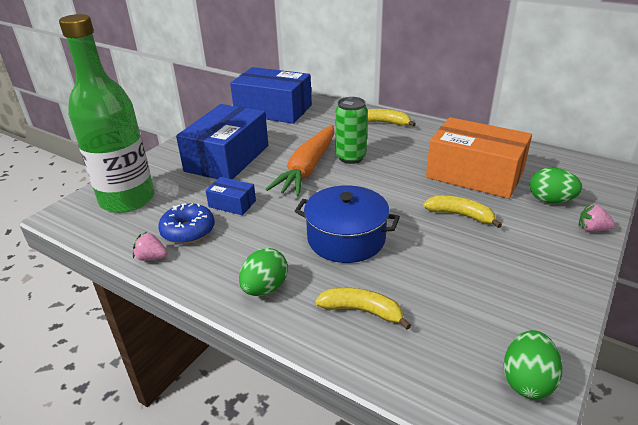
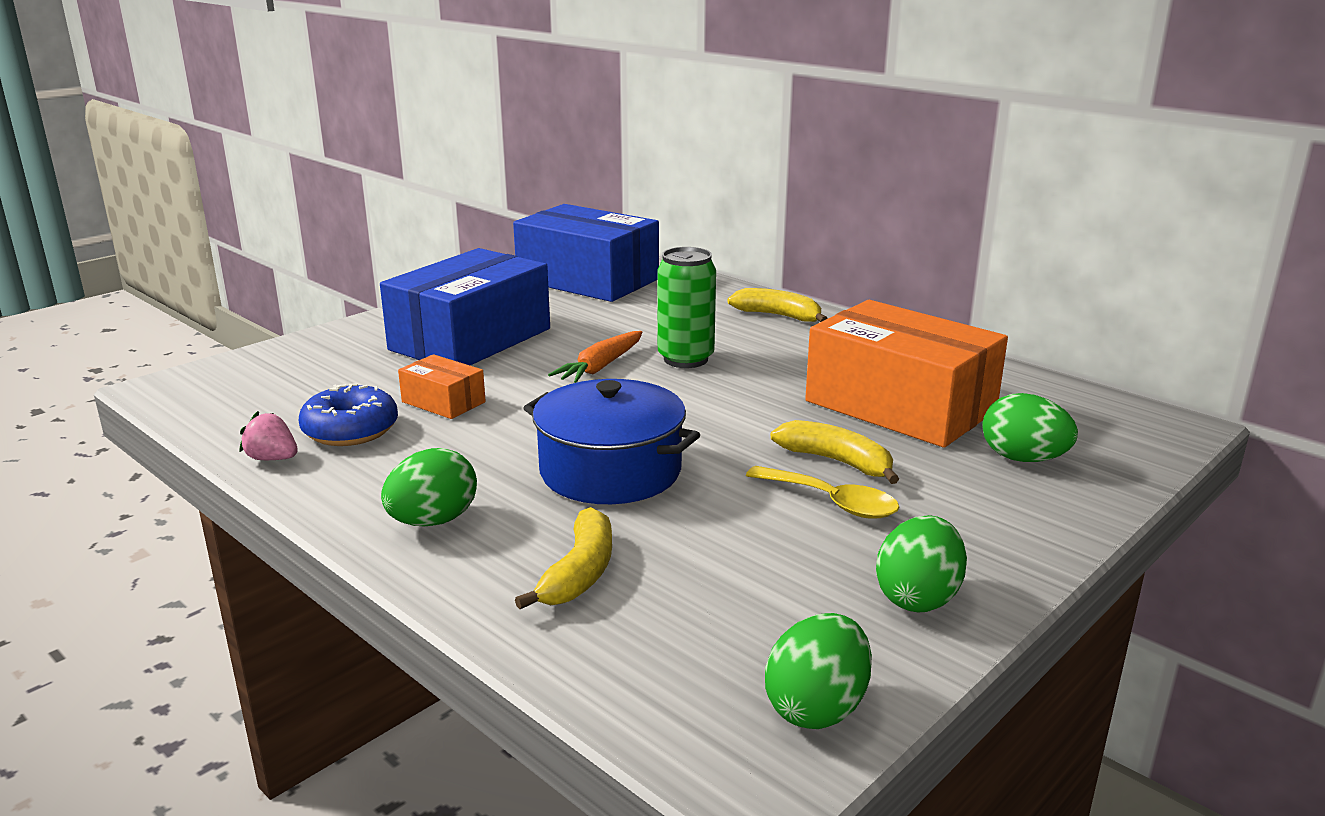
camera: 10 degrees right, 10 degrees down
green bottle [59,14,154,213] -> none
blue box [206,177,256,215] -> orange box [398,354,486,419]
orange carrot [266,125,334,196] -> orange carrot [548,331,643,383], size x0.56
yellow banana [315,288,411,330] -> yellow banana turned 75 degrees clockwise [515,507,612,609]
pink strawberry [579,204,615,232] -> none
none -> yellow spoon [746,466,899,519]
none -> green egg [876,515,967,613]

